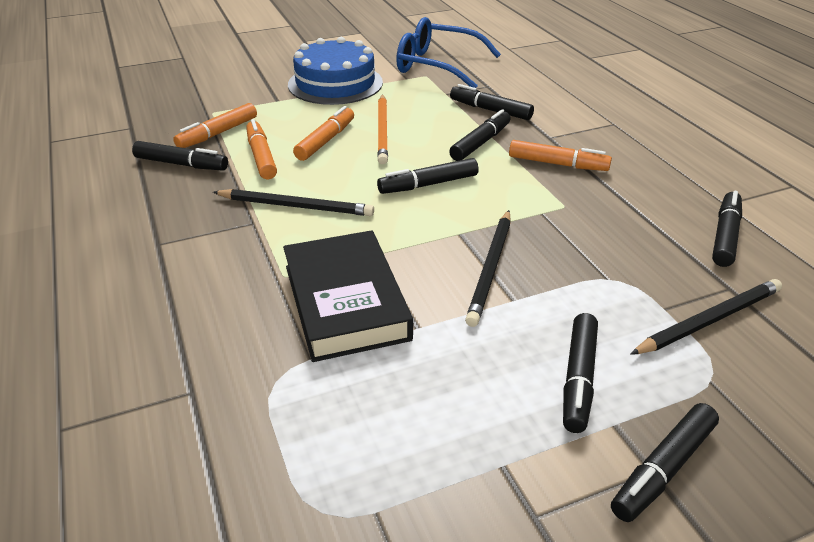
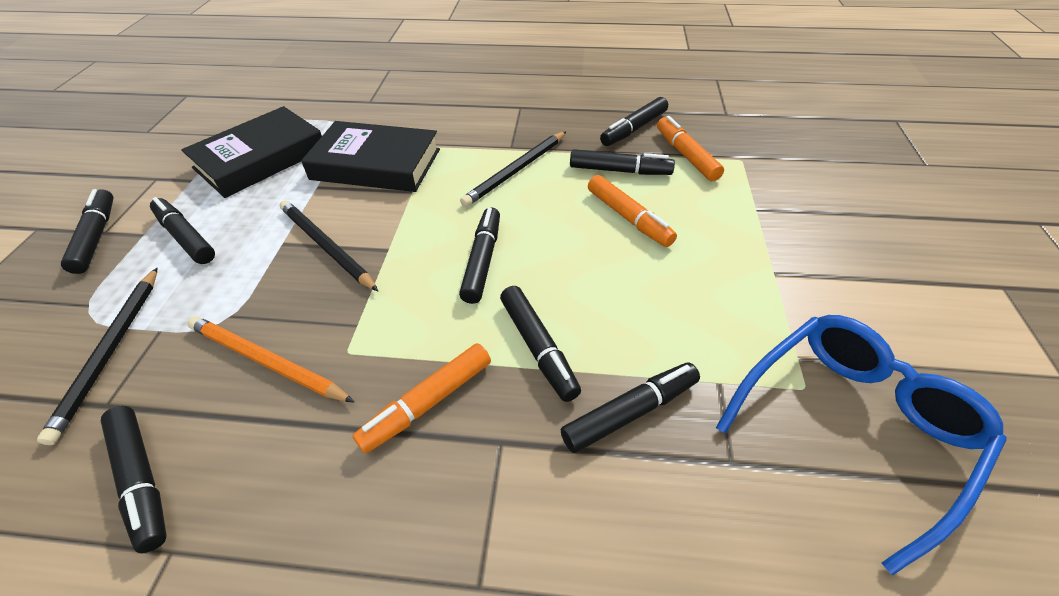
camera: 120 degrees right, 10 degrees up
orange marker [246,119,277,179] -> black marker [570,149,675,175]
blue cake [288,37,383,105] -> none
orange pencil [377,94,388,165] -> orange pencil moved to [187,316,354,402]
none -> black book [181,106,322,198]

